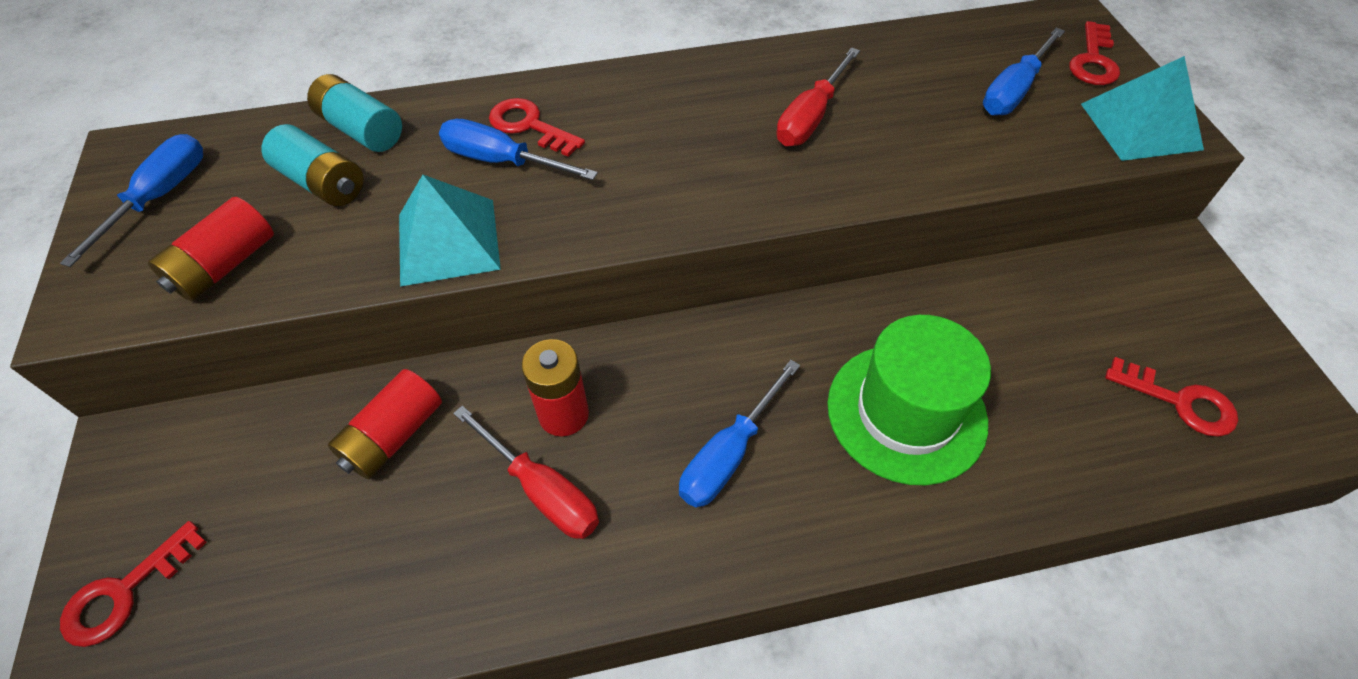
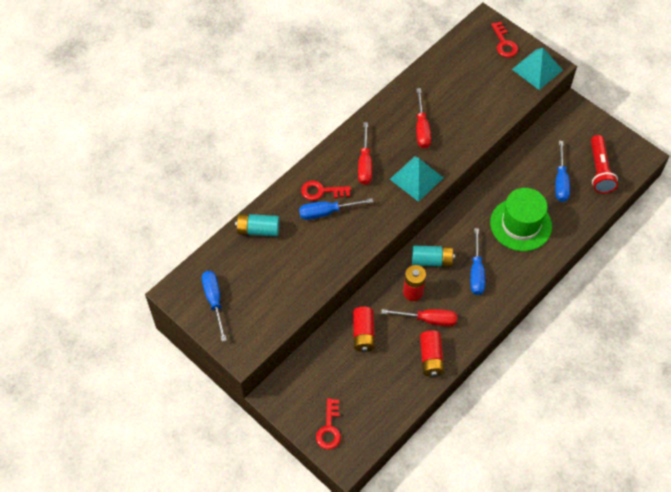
camera: 35 degrees left, 5 degrees up
red battery [148,197,274,301] -> red battery moved to [420,330,445,377]
turquoise battery [261,124,364,206] -> turquoise battery moved to [412,246,455,267]
turquoise pyramid [399,175,501,287] -> turquoise pyramid moved to [390,156,443,202]
blue screwdriver [983,27,1065,116] -> blue screwdriver moved to [555,141,570,202]
red key [1105,357,1238,437] -> red flashlight [591,135,618,193]
none -> red screwdriver [358,122,372,185]

